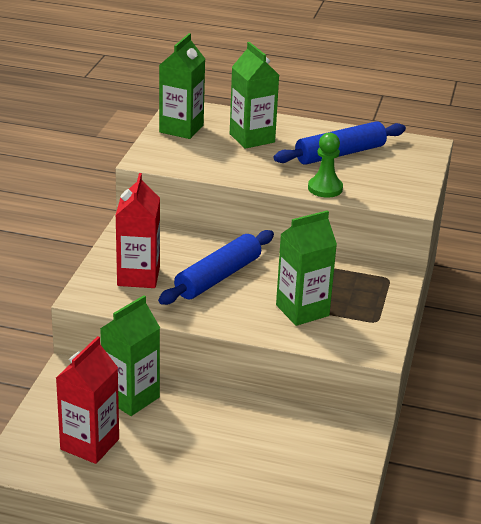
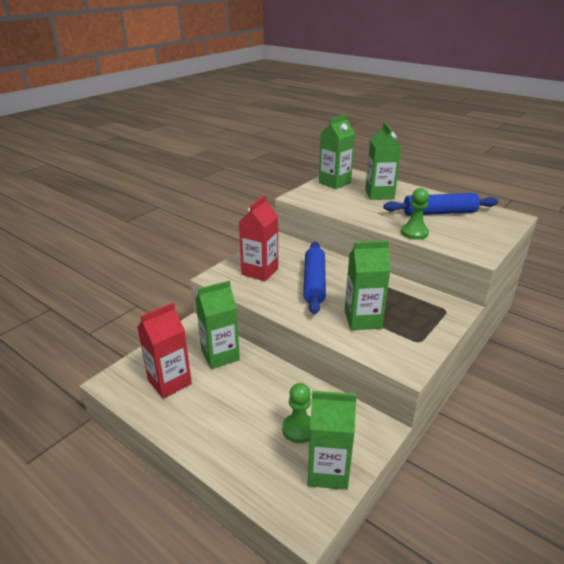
camera: 25 degrees right, 0 degrees up
blue rolling pin [158,230,274,305] -> blue rolling pin turned 60 degrees counterclockwise [303,242,326,314]
none -> green pawn [282,383,311,443]
none -> green carton [308,391,357,490]

